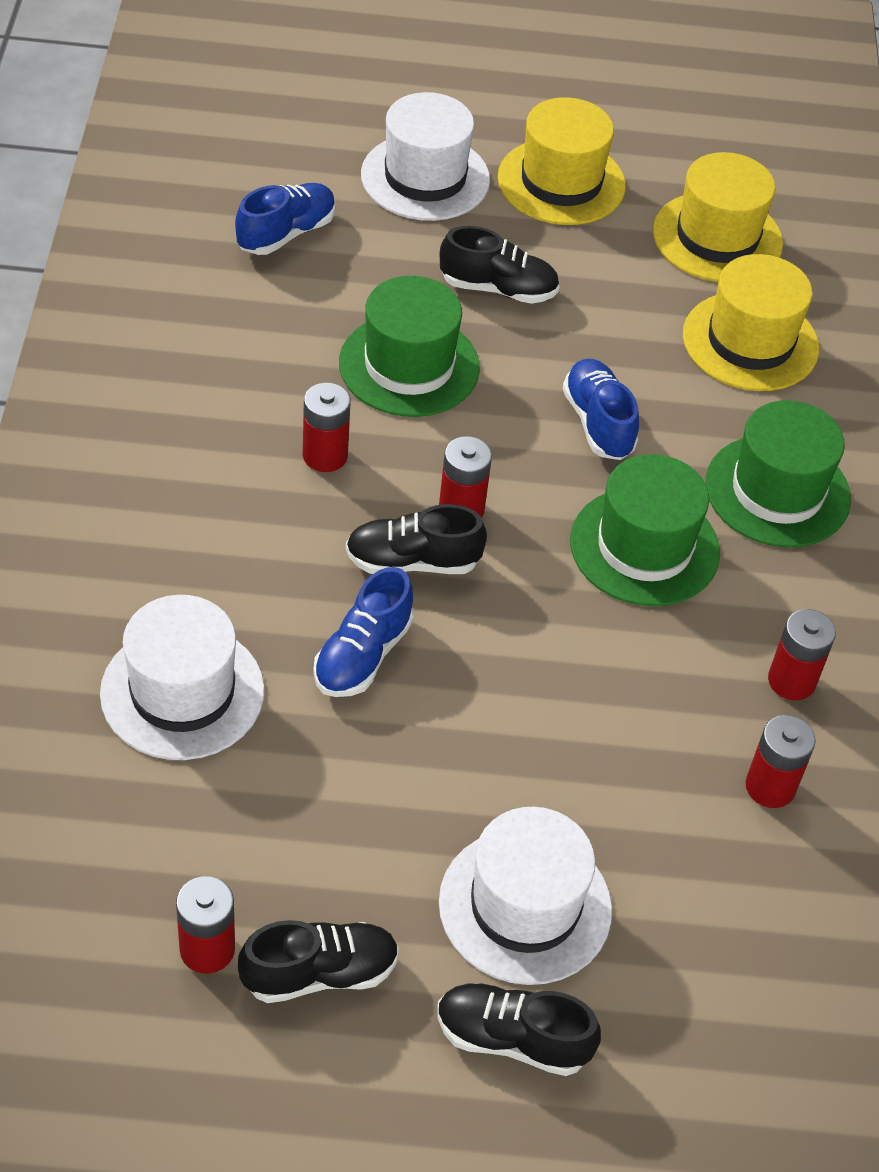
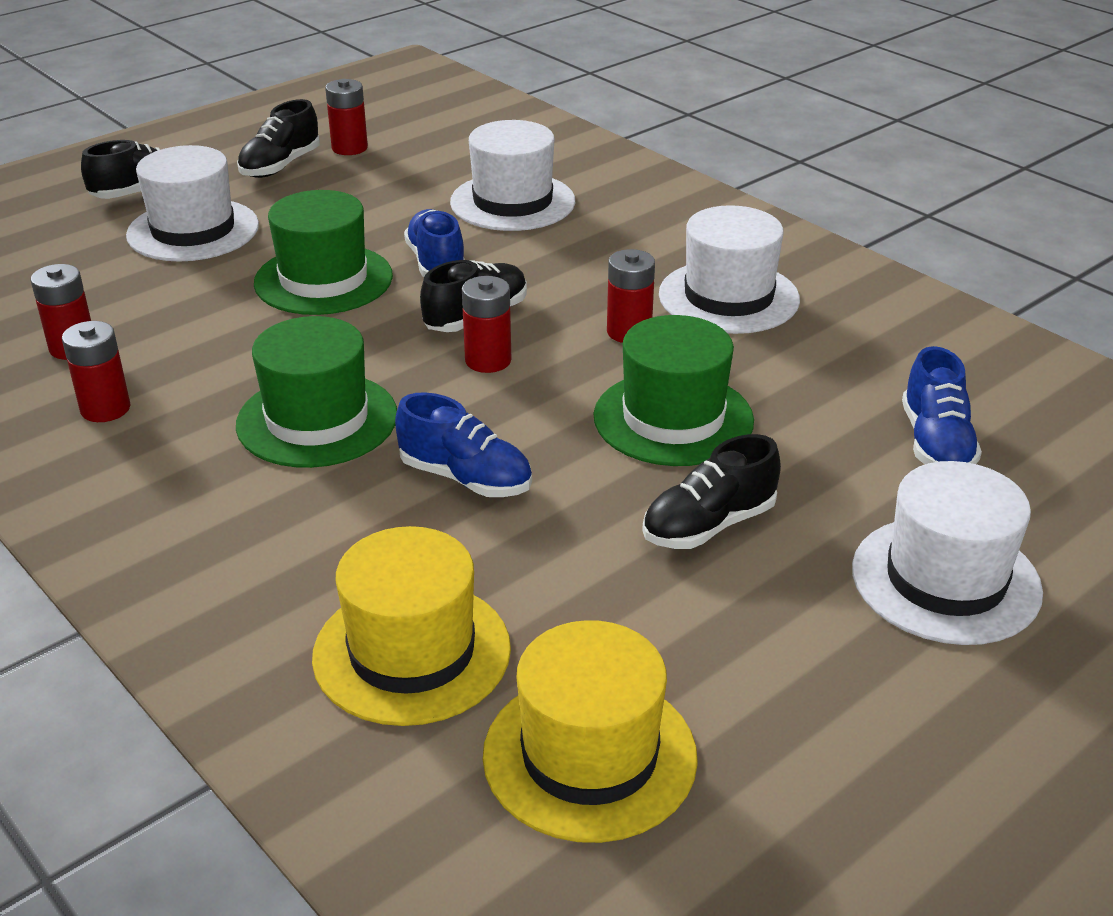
camera: 140 degrees right, 15 degrees down
yellow hat [498,97,626,225] -> none
green hat [705,400,851,548] -> green hat moved to [254,190,393,315]
none -> white hat [659,205,800,334]

